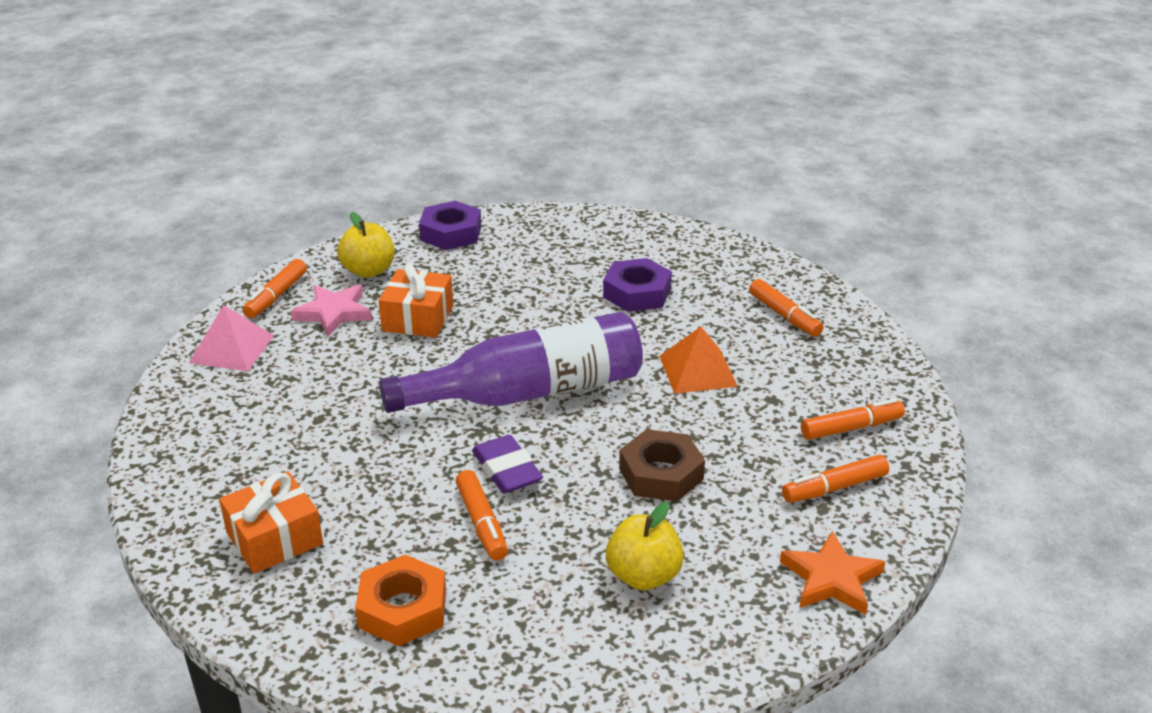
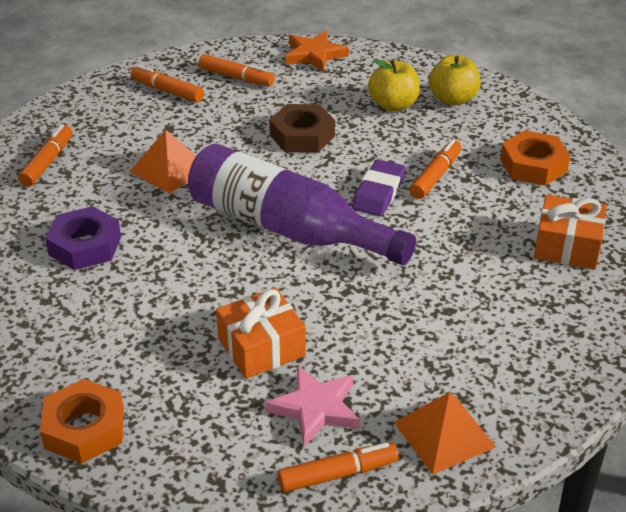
camera: 130 degrees left, 5 degrees up
pink pyramid [189,305,274,371] -> orange pyramid [394,392,496,475]
yellow apple [337,212,395,278] -> yellow apple moved to [429,55,481,106]
purple nut [419,201,481,250] -> orange nut [40,379,124,463]

